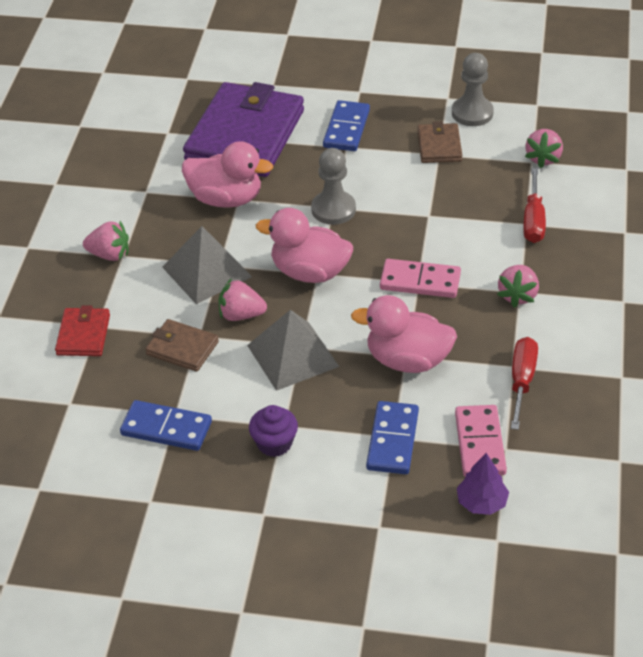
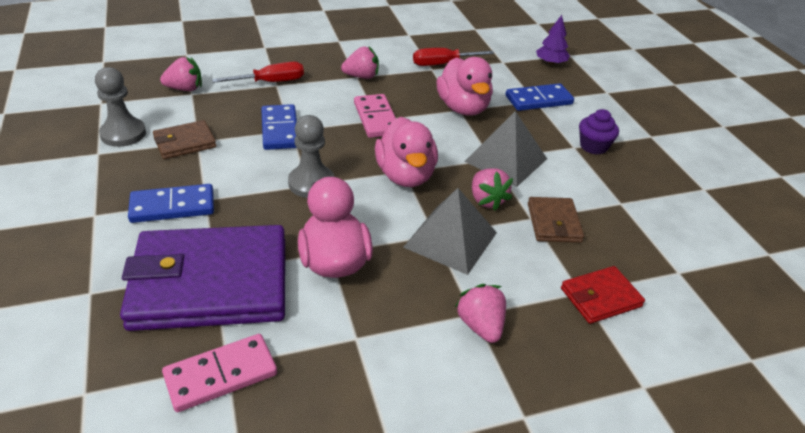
camera: 120 degrees left, 5 degrees down
blue domino [120,400,212,451] -> blue domino moved to [261,104,297,150]
pink domino [455,405,507,477] -> pink domino moved to [162,334,277,412]

